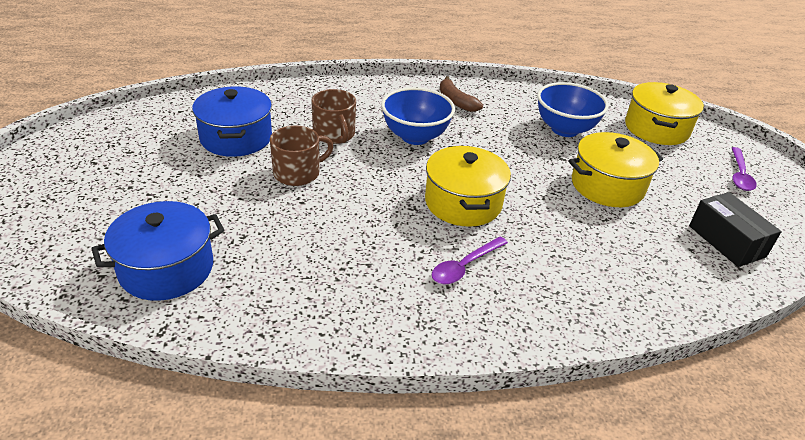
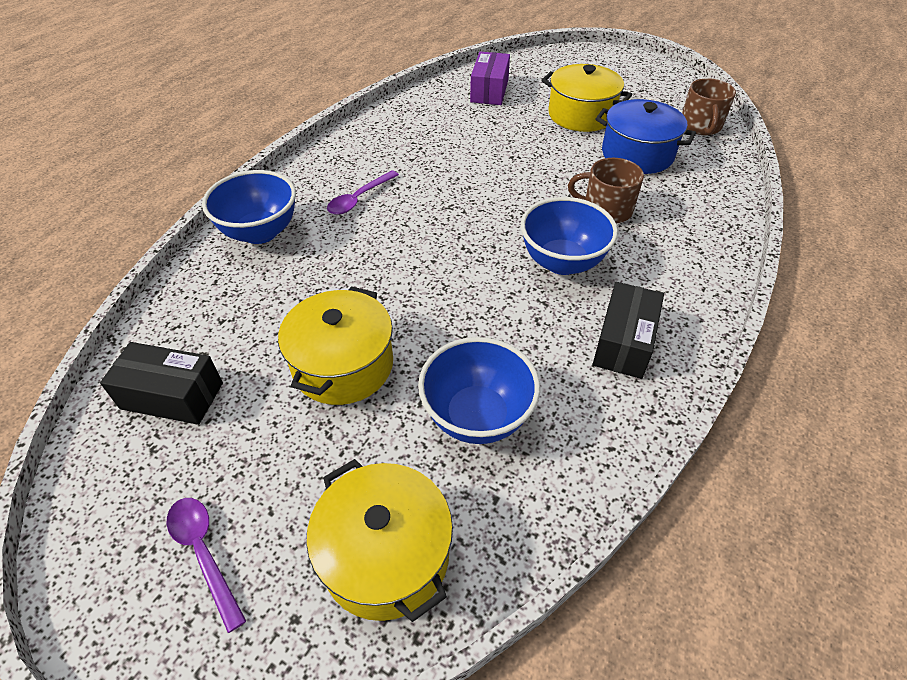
camera: 130 degrees right, 10 degrees up
blue pot [91,201,224,301] -> purple box [470,52,510,105]
brown mug [270,126,334,186] -> brown mug moved to [682,78,736,135]
yellow pot [425,146,511,227] -> yellow pot moved to [542,64,632,132]
purple spoon [432,237,508,284] -> purple spoon turned 135 degrees counterclockwise [327,170,399,215]
brown banana [440,76,483,112] -> black box [593,282,664,379]
none -> blue bowl [202,170,296,244]

